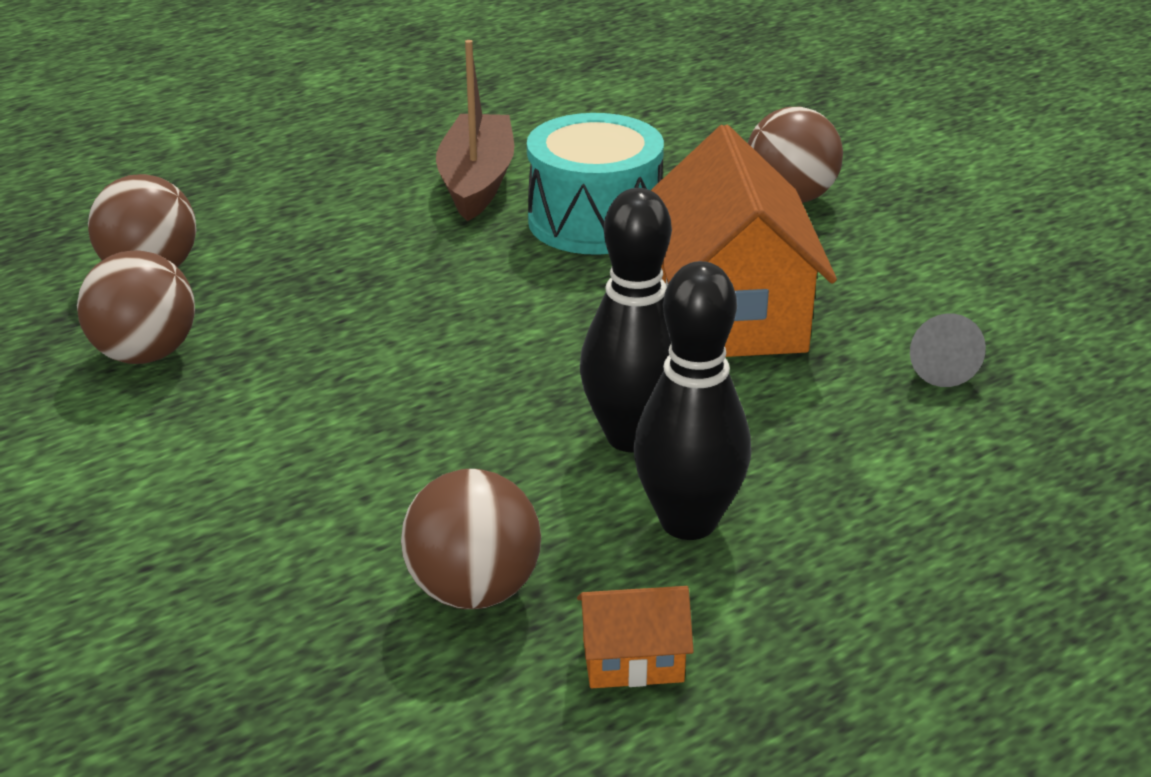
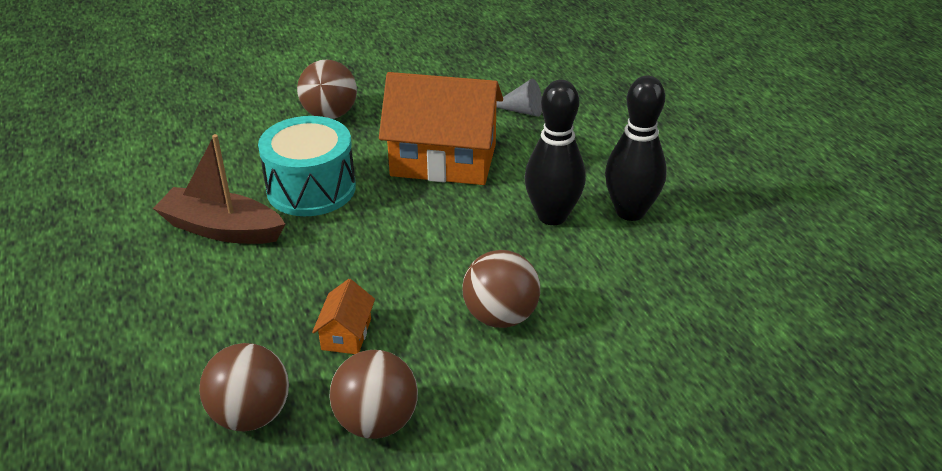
camera: 75 degrees left, 5 degrees up
brown ball [401,469,541,609] -> brown ball moved to [462,250,540,328]
orange house [577,586,694,688] -> orange house moved to [312,279,375,354]

